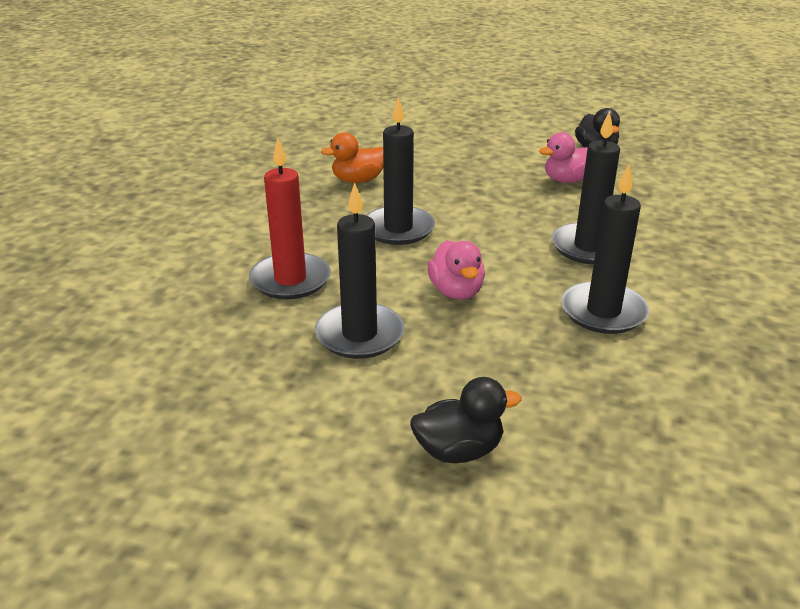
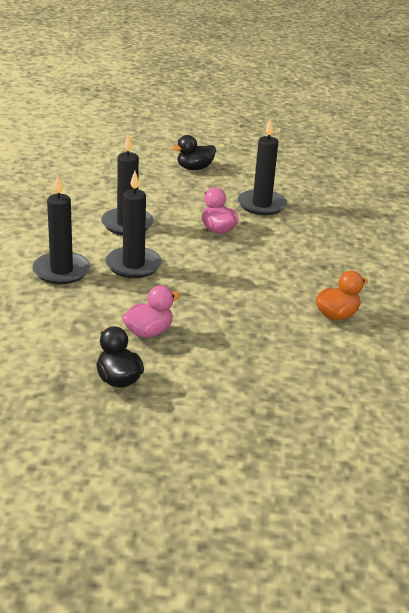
camera: 165 degrees right, 0 degrees up
red candle [249,138,331,299] -> none
black candle [366,97,435,245] -> black candle moved to [33,175,90,284]

